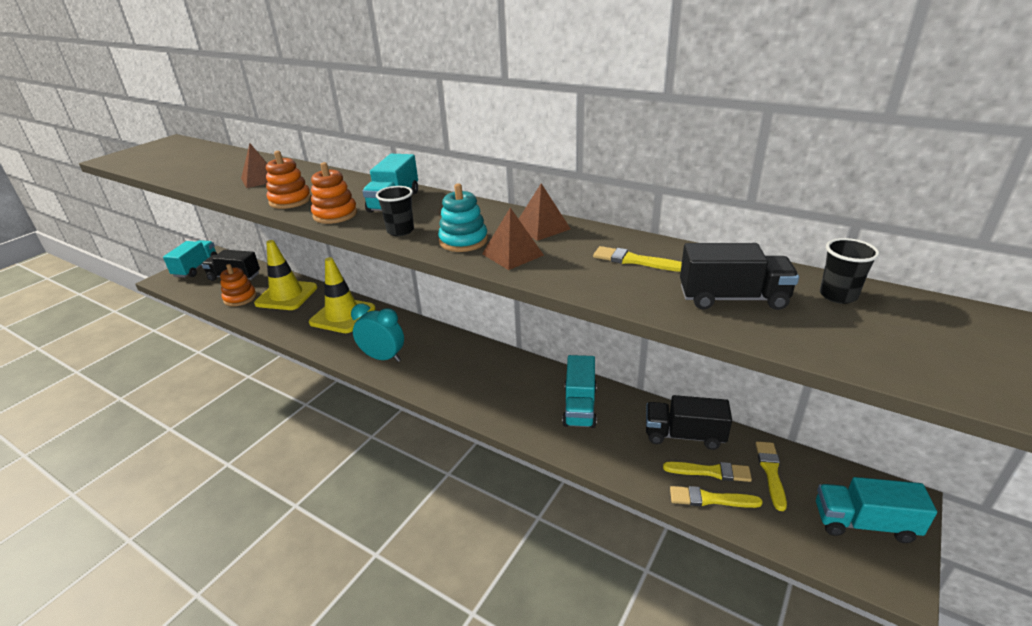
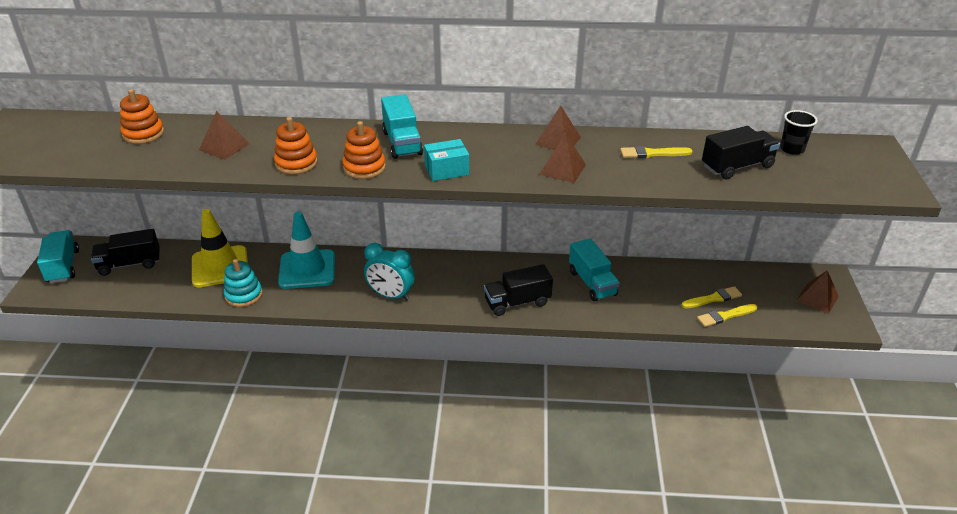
camera: 30 degrees left, 5 degrees up
orange stacking toy [220,264,257,307] -> orange stacking toy moved to [120,89,164,144]
yellow traffic cone [309,257,375,333] -> turquoise traffic cone [278,212,335,289]
turquoise clock [351,303,404,362] -> turquoise clock turned 150 degrees counterclockwise [364,243,415,301]
black cup [376,186,414,236] -> turquoise box [424,139,469,181]
turquoise stacking toy [438,184,488,252] -> turquoise stacking toy moved to [223,259,263,307]
black truck [646,395,732,450] -> black truck moved to [484,264,553,316]
yellow brush [755,441,787,511] -> none
turquoise truck [816,477,937,543] -> brown pyramid [796,270,839,314]

